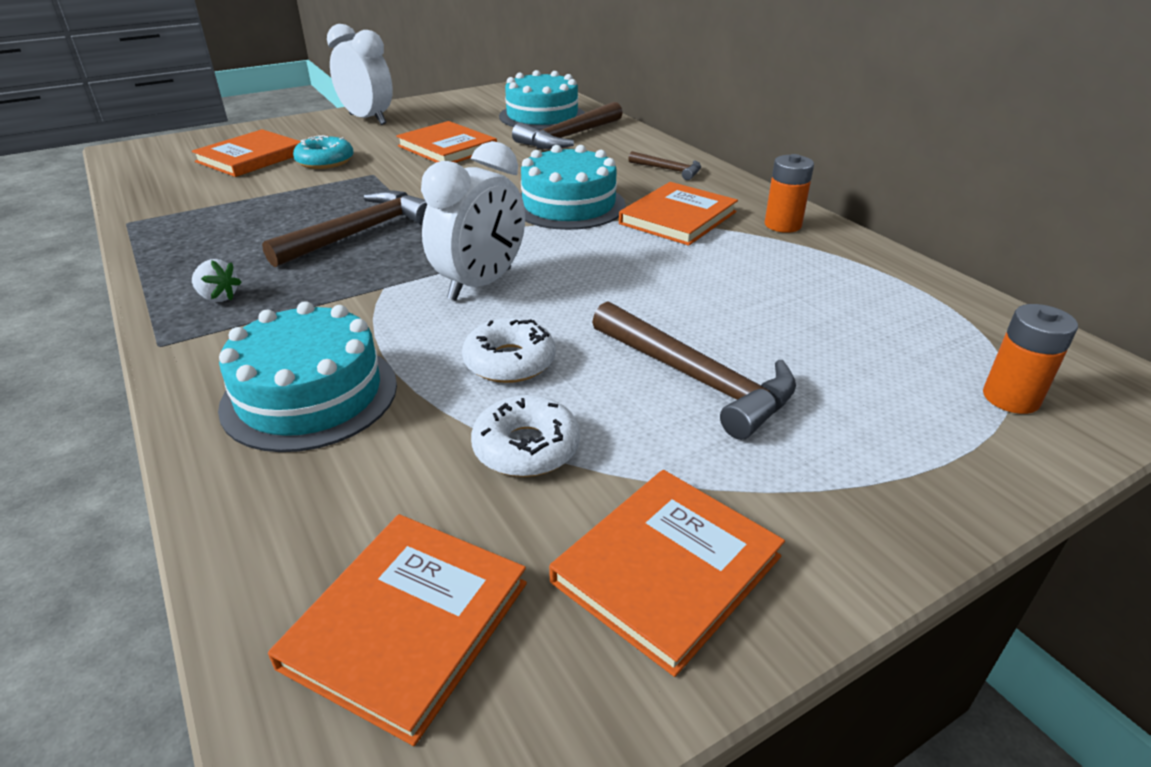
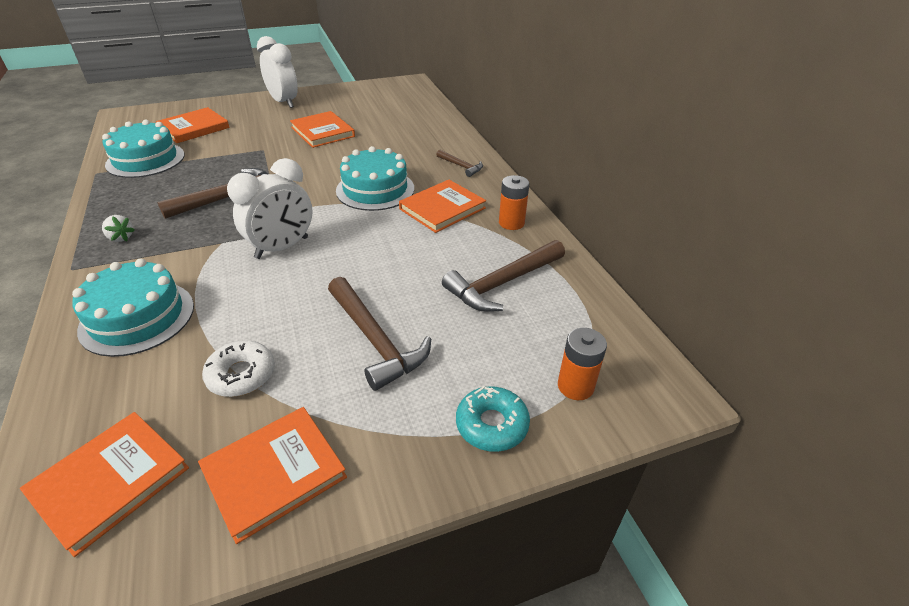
camera: 10 degrees right, 5 degrees up
turquoise donut [293,135,354,169] -> turquoise donut moved to [456,386,530,452]
white donut [462,318,556,383] -> none
turquoise cake [499,70,585,130] -> turquoise cake moved to [102,119,185,178]
brown hammer [512,102,623,149] -> brown hammer moved to [442,240,565,312]

